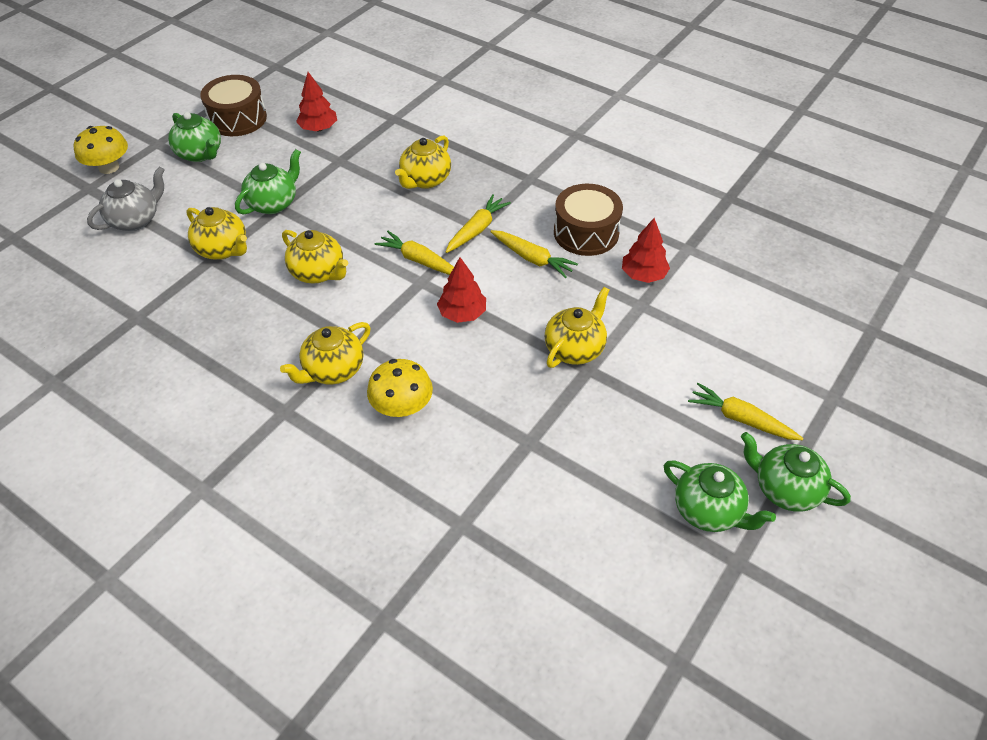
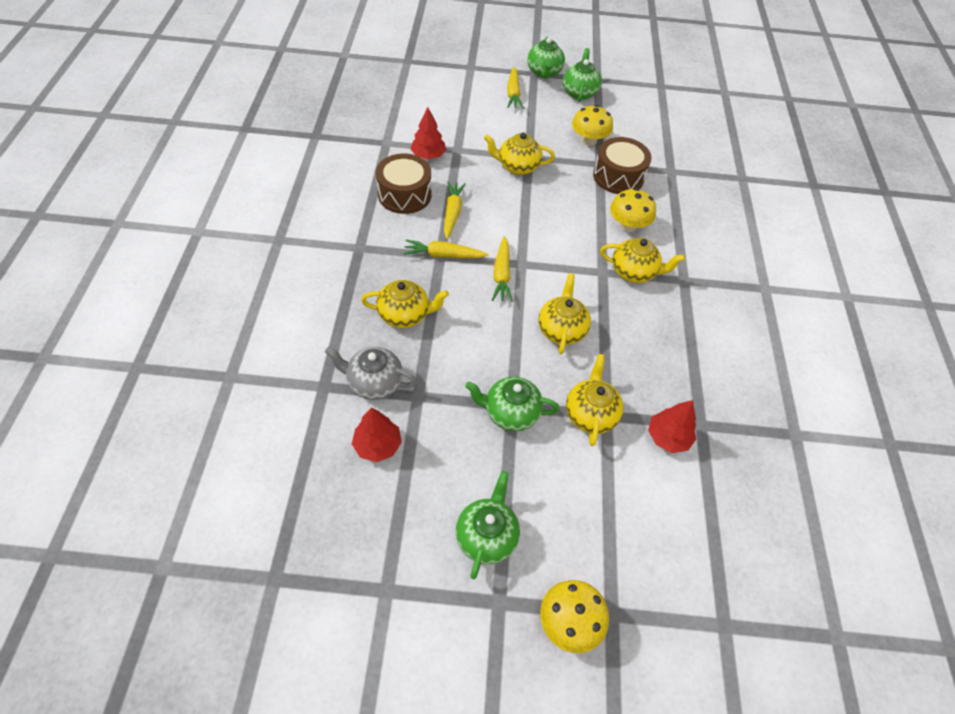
camera: 125 degrees left, 5 degrees up
grey teapot [87,167,164,231] -> grey teapot moved to [325,347,417,400]
brown drum [200,75,267,136] -> brown drum moved to [593,137,652,194]
red tree [437,257,486,323] -> red tree moved to [648,400,696,453]
none -> yellow mushroom [572,105,613,146]

